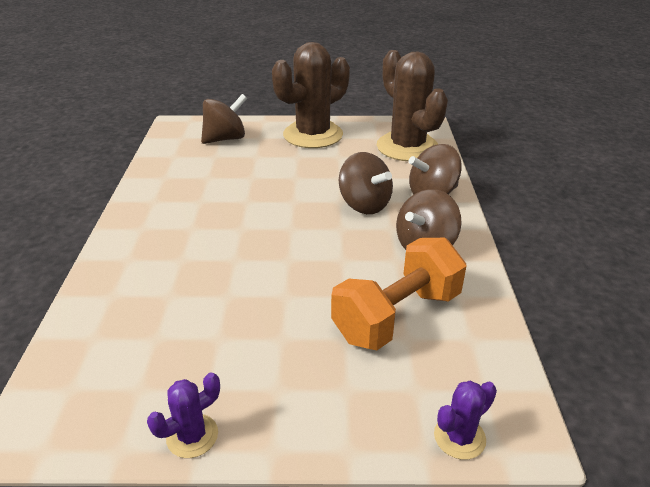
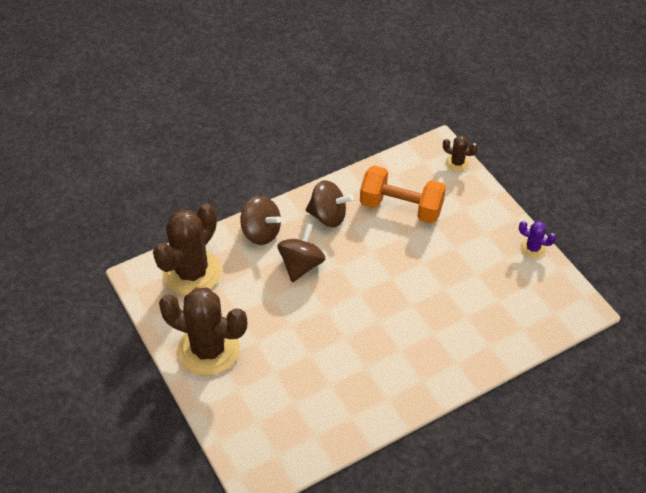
camera: 120 degrees left, 15 degrees up
brown spinning top [201,94,247,144] -> none
purple cactus [434,380,497,460] -> brown cactus [443,136,478,172]

